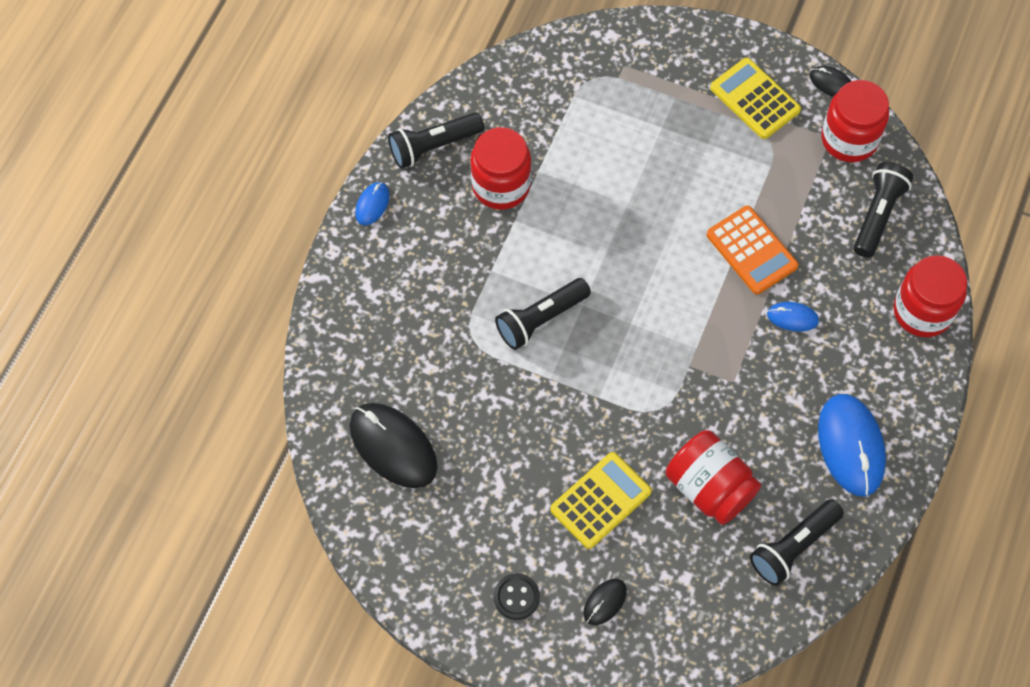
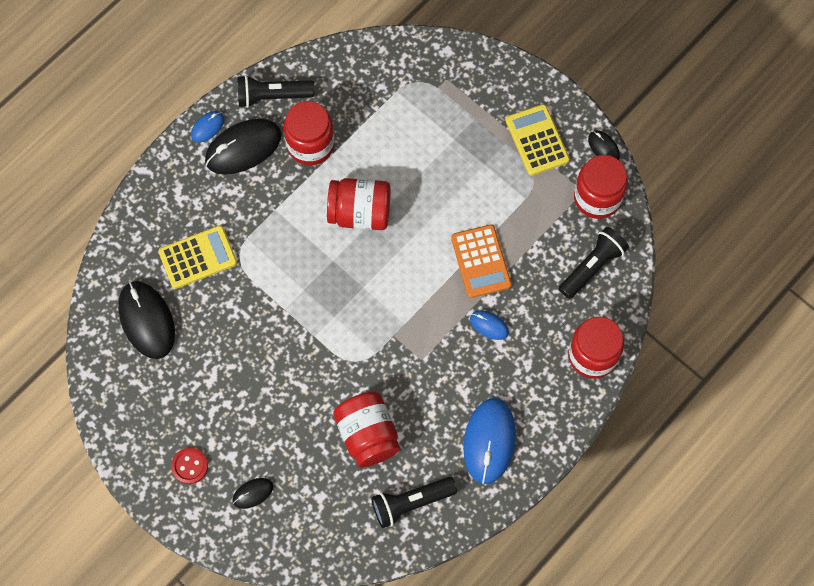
camera: 20 degrees right, 5 degrees up
black button [494,573,540,620] -> red button [171,448,208,484]
black flashlight [495,278,591,350] -> none
yellow calculator [550,452,652,549] -> yellow calculator moved to [158,225,237,289]
none -> black mouse [205,119,282,174]
none -> red jar [327,178,391,230]

